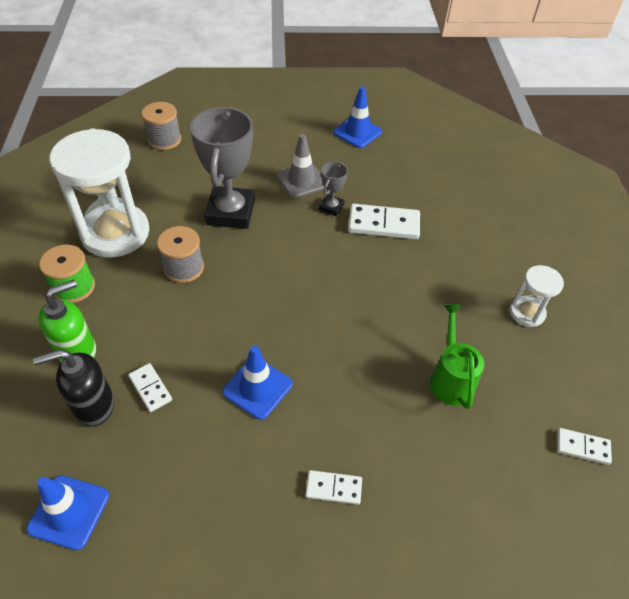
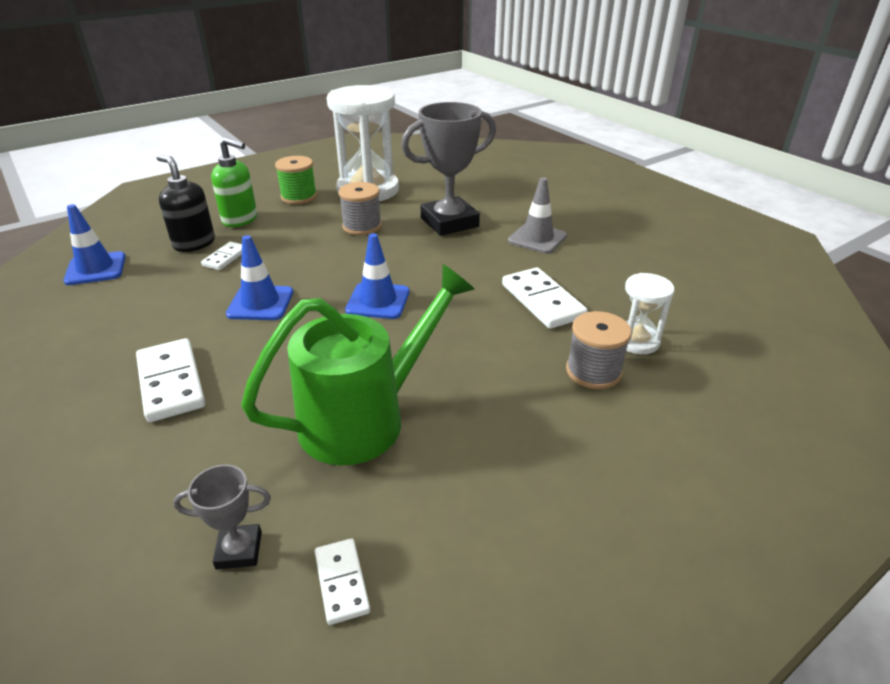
camera: 60 degrees right, 15 degrees down
grey spool [142,102,181,150] -> grey spool moved to [566,311,632,389]
white domino [305,470,362,505] -> white domino [136,338,205,422], size x1.78
grey trophy [319,162,348,216] -> grey trophy moved to [173,465,271,570]
blue traffic cone [333,86,382,148] -> blue traffic cone moved to [345,233,409,319]
green watering can [430,304,484,409] -> green watering can [241,264,475,465], size x1.69
white hourglass [510,265,564,327] -> white hourglass moved to [625,273,675,354]

